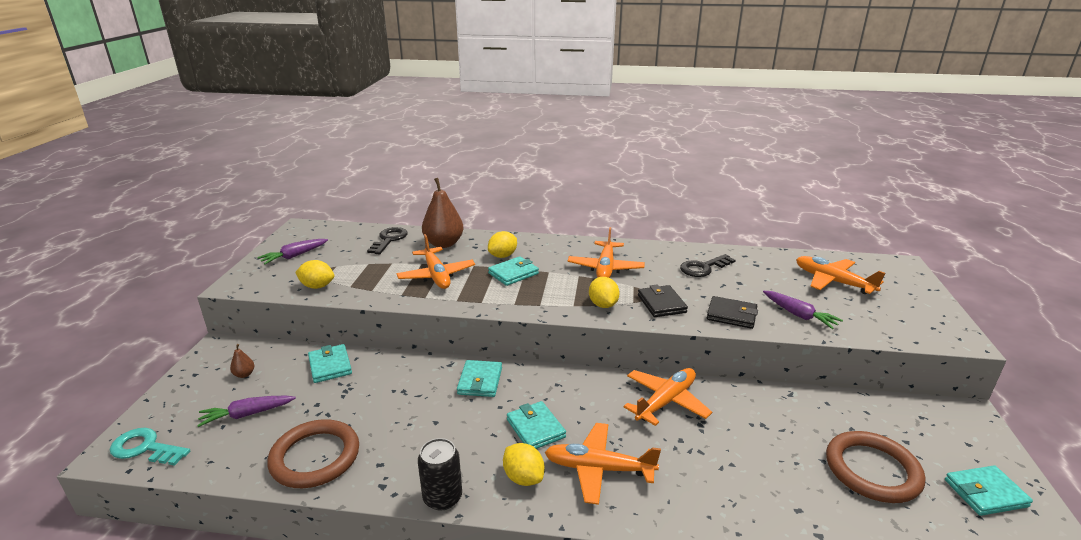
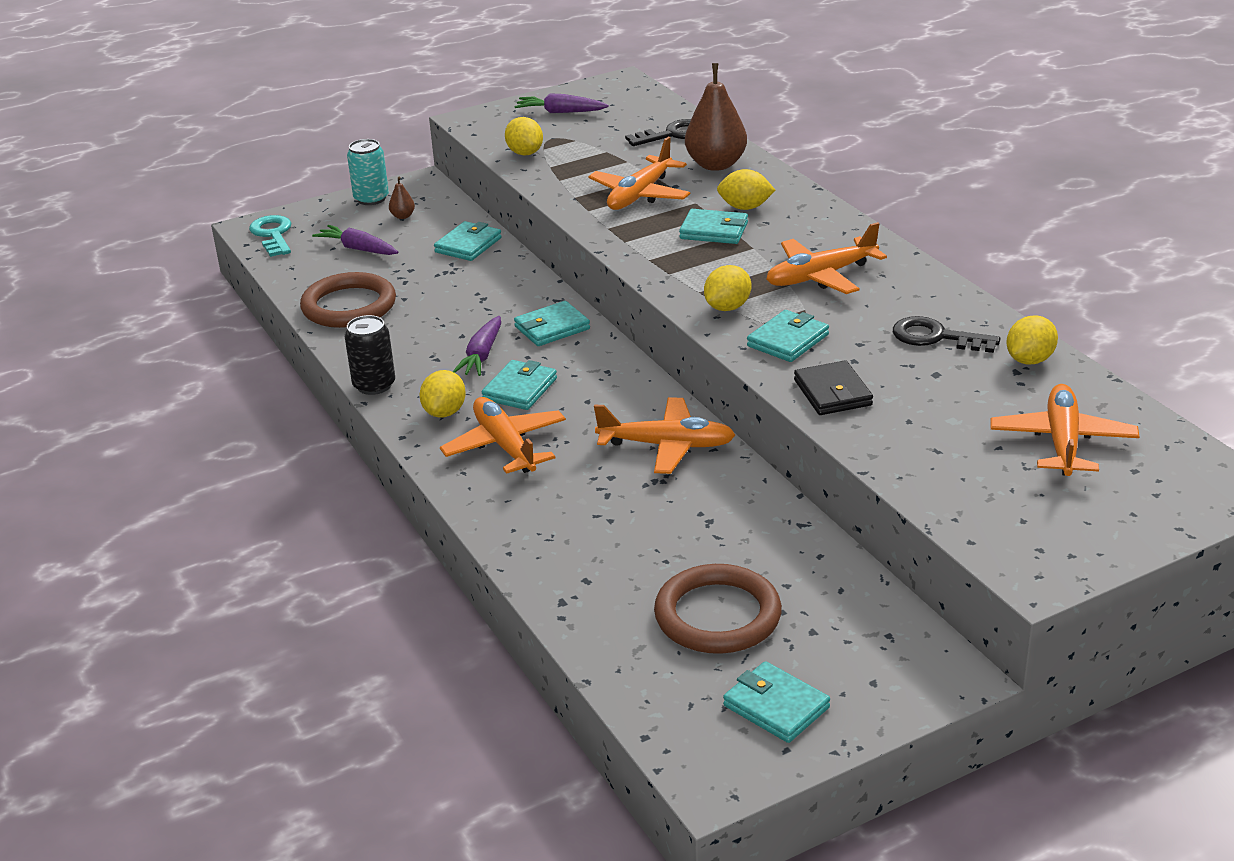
camera: 55 degrees right, 5 degrees up
black wallet [638,285,688,317] -> turquoise wallet [747,310,829,362]
purple carrot [763,291,843,329] -> purple carrot moved to [452,316,501,376]
none -> turquoise can [347,139,389,205]
none -> yellow lemon [1006,315,1058,365]

